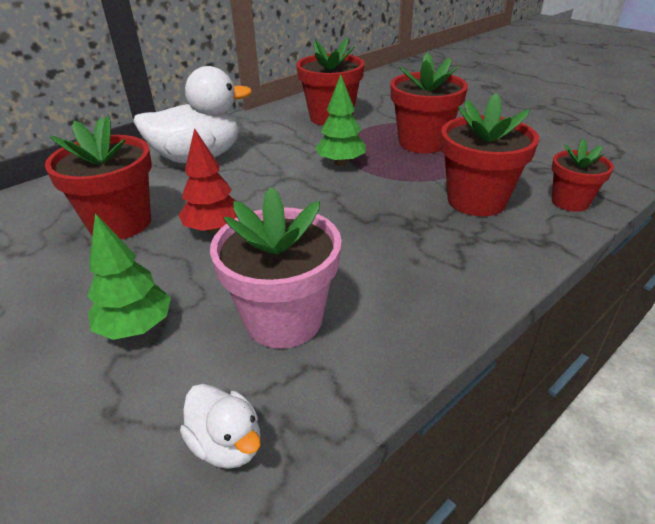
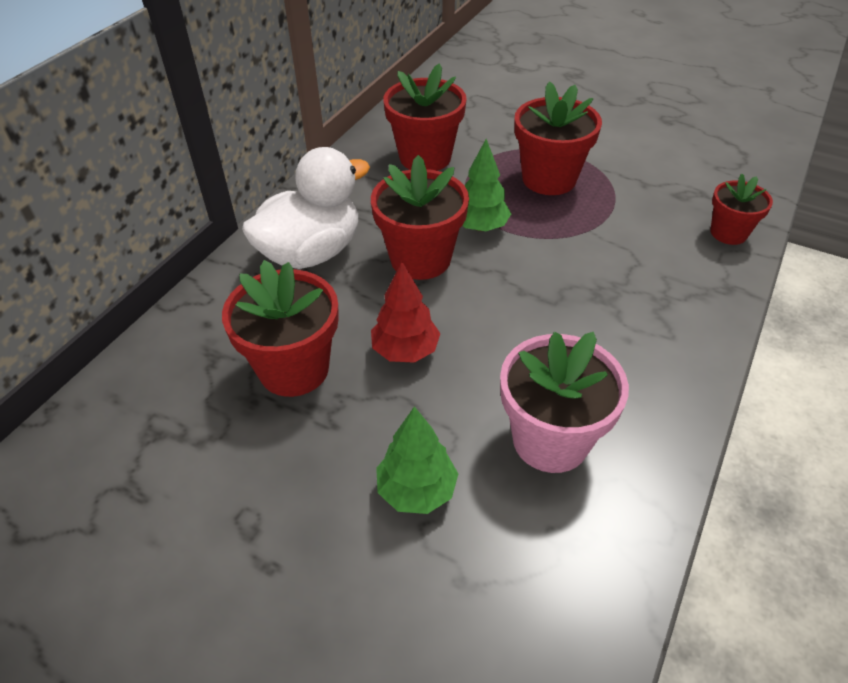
camera: 20 degrees left, 10 degrees up
white duck [180,384,261,469] -> none
red flower pot [441,93,539,216] -> red flower pot moved to [371,155,469,280]

